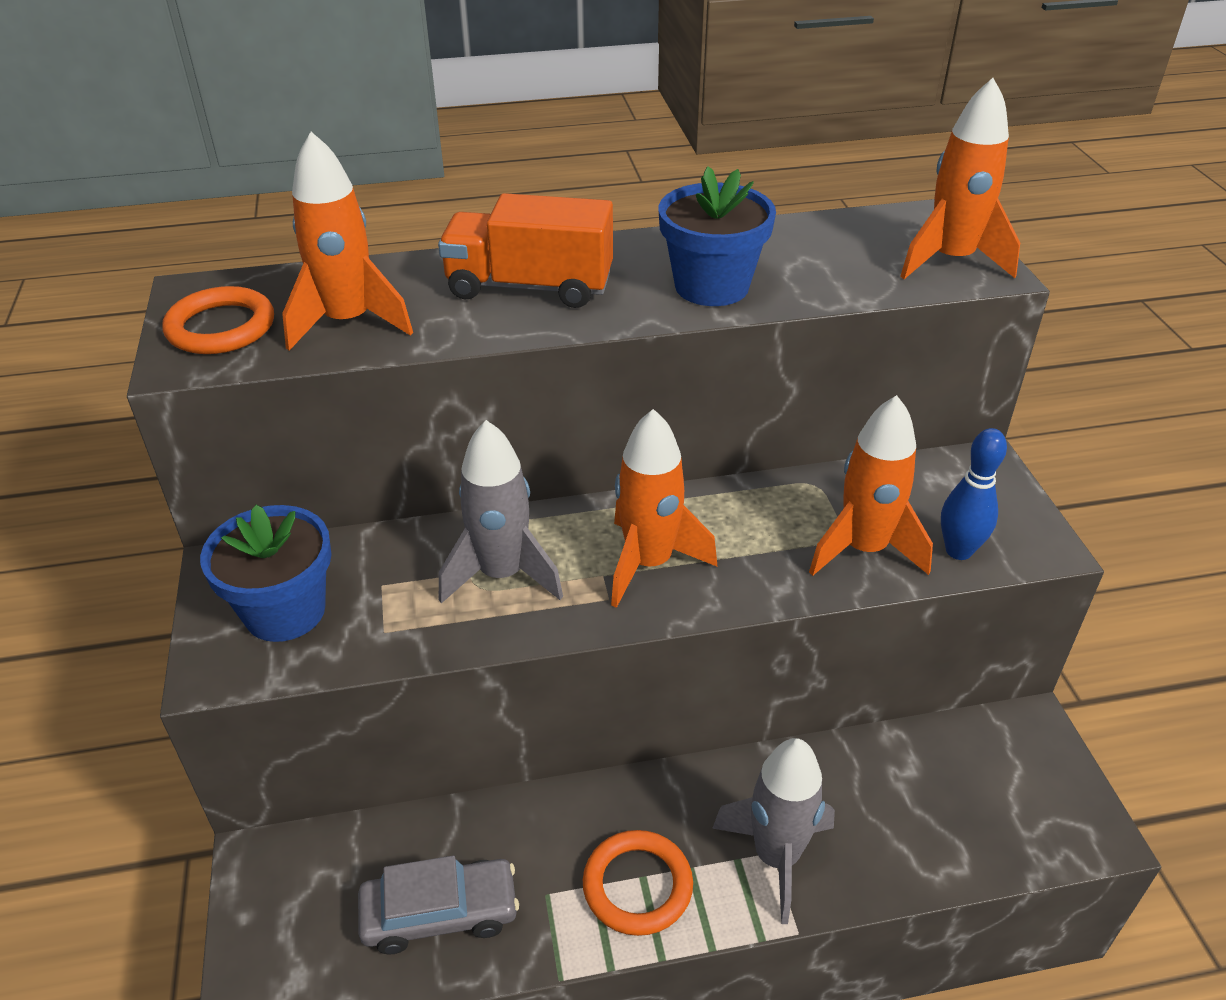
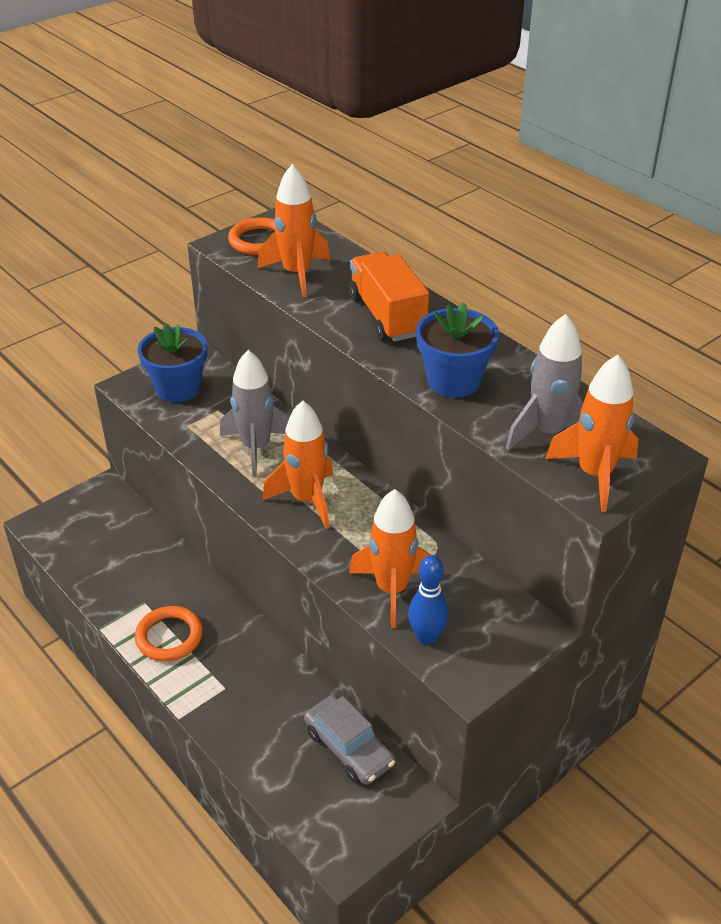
camera: 60 degrees right, 0 degrees up
grey car [358,856,519,955] -> grey car moved to [304,695,395,785]
grey rocket [712,738,835,924] -> grey rocket moved to [506,314,583,451]

